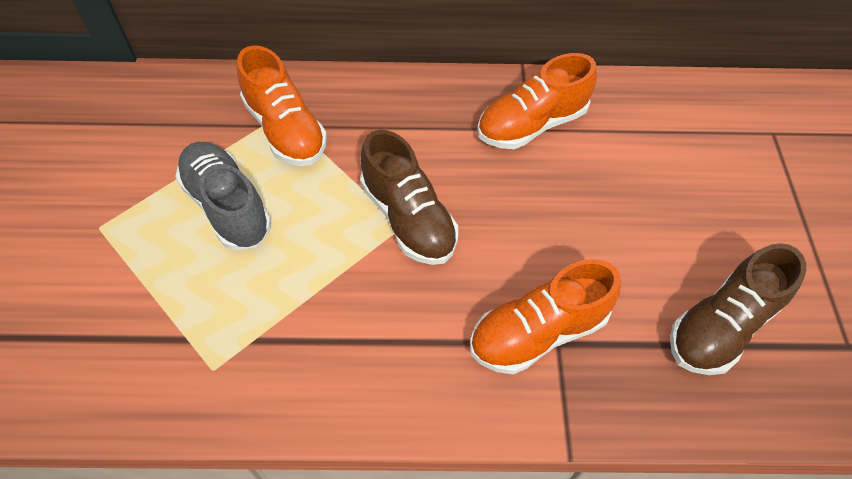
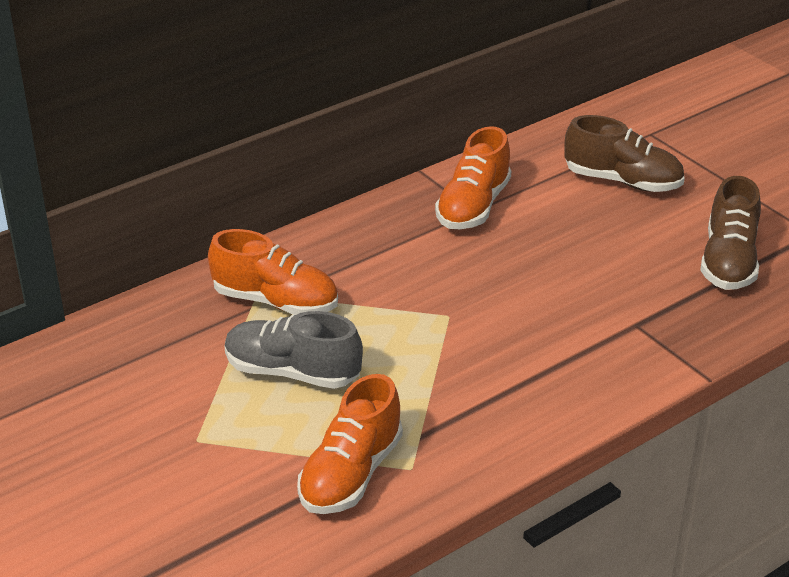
camera: 35 degrees left, 20 degrees down
brown shoe [360,129,458,265] -> brown shoe moved to [565,115,685,192]
orange shoe [470,259,621,374] -> orange shoe moved to [297,374,403,514]

